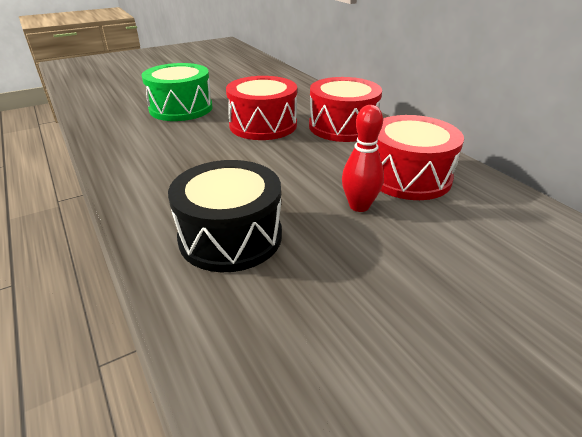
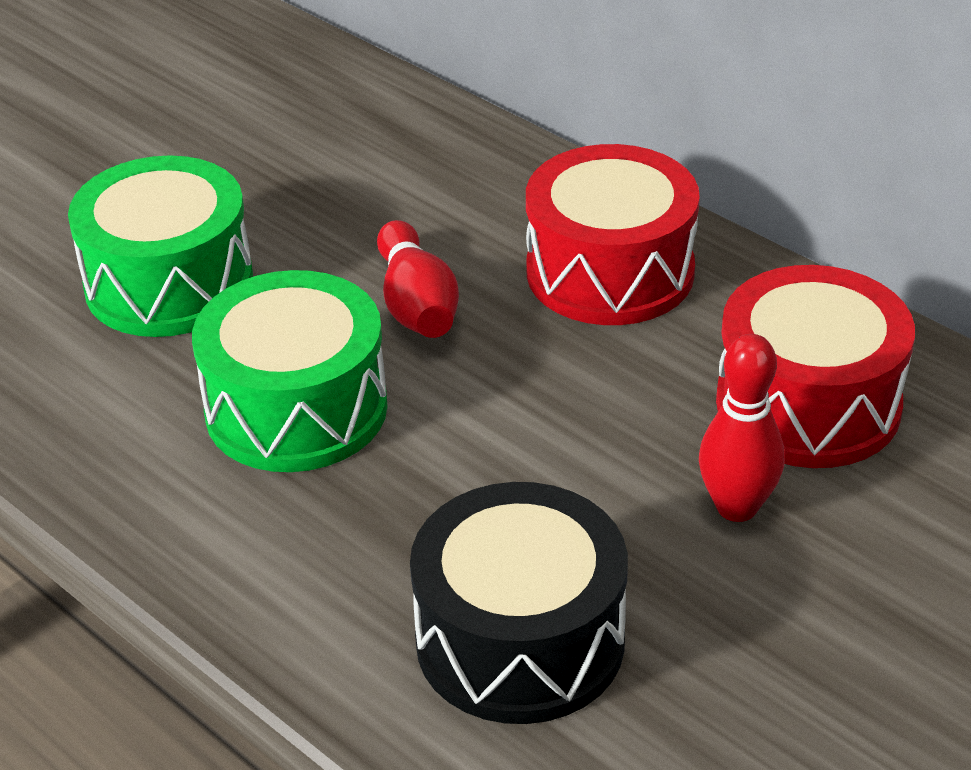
camera: 15 degrees left, 5 degrees up
red drum [226,76,297,140] -> red bowling pin [377,220,459,338]
none -> green drum [192,270,388,472]

